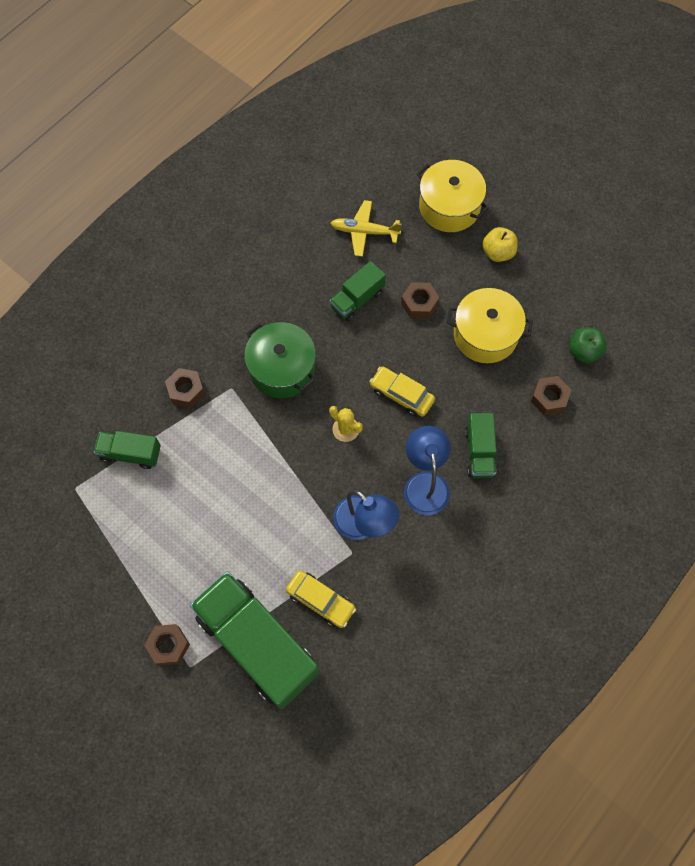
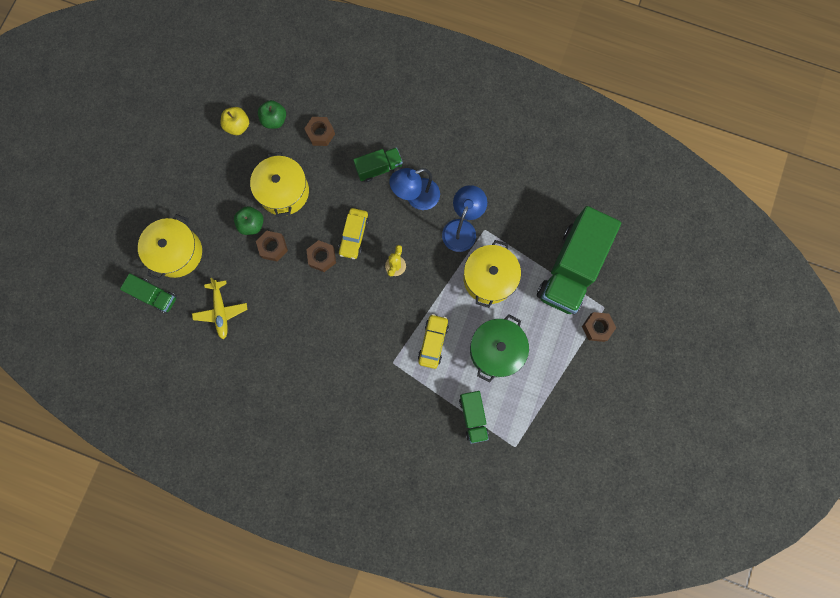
camera: 110 degrees left, 10 degrees up
brown nut [165,368,205,408] -> brown nut moved to [306,240,336,272]
green pot [244,322,316,398] -> green pot moved to [470,314,529,383]
yellow car [286,570,356,628] -> yellow car moved to [418,314,449,369]
green truck [330,261,386,321] -> green truck moved to [120,273,177,314]
yellow apple [482,227,518,262] -> yellow apple moved to [220,107,249,135]
none -> green apple [234,206,264,235]
none -> yellow pot [464,240,521,308]

